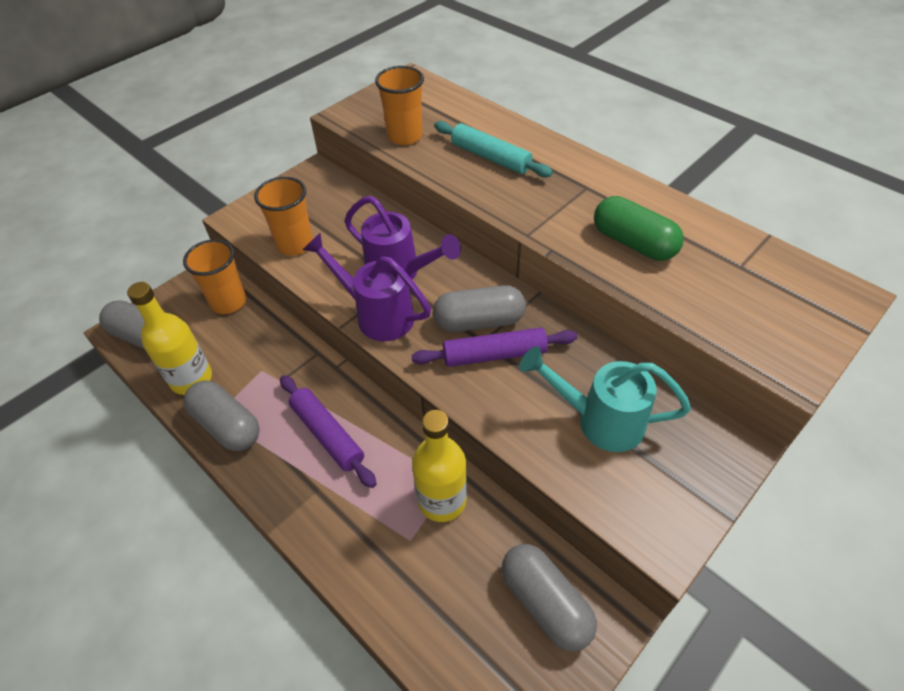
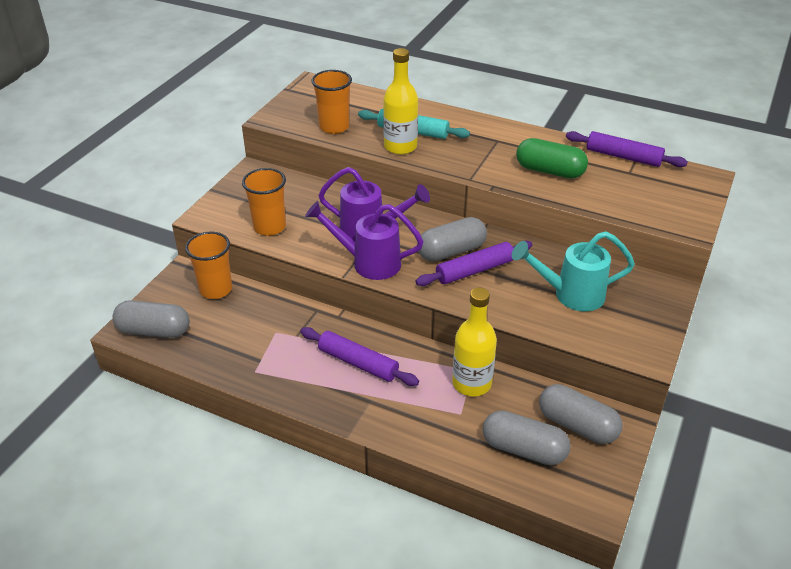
camera: 20 degrees left, 10 degrees down
yellow bottle [127,282,212,395] -> yellow bottle moved to [383,48,418,155]
grey capsule [183,380,260,451] -> grey capsule moved to [483,410,571,465]
none -> purple rolling pin [566,131,688,167]

